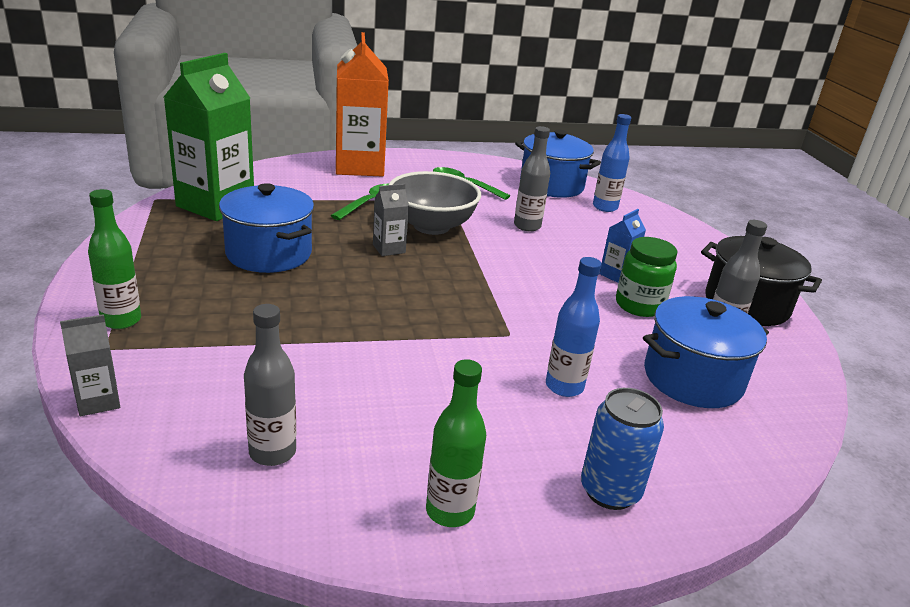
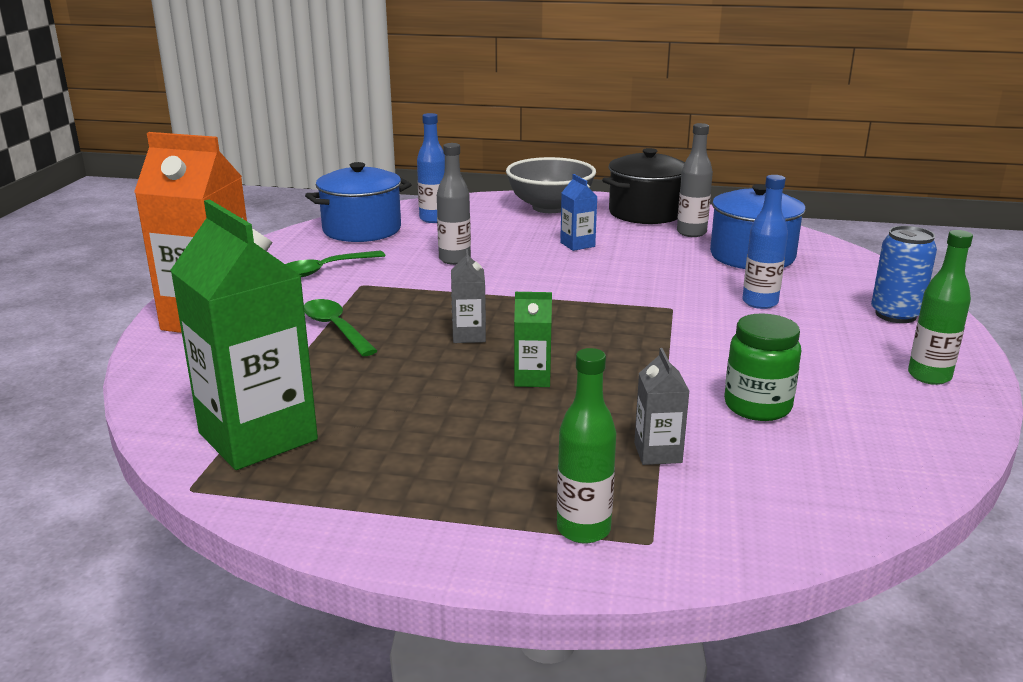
camera: 65 degrees left, 5 degrees down
grey carton [60,314,120,416] -> grey carton moved to [634,348,690,465]
blue pot [219,183,314,273] -> none
grey bottle [244,304,296,466] -> none
grey bowl [389,171,481,235] -> grey bowl moved to [506,157,596,213]
green jar [616,237,677,317] -> green jar moved to [724,313,801,421]
none -> green carton [514,292,552,387]

